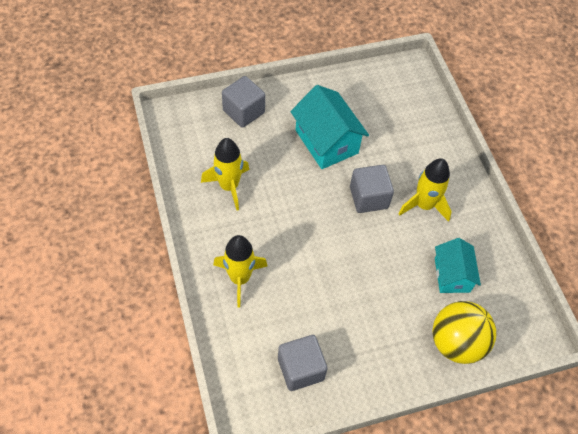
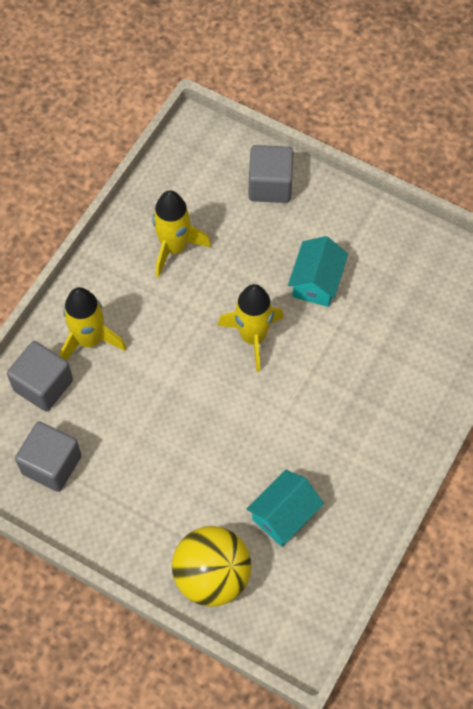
camera: 50 degrees right, 5 degrees up
turquoise house [291,85,369,169] -> turquoise house [288,236,348,307], size x0.65
grey cube [350,165,394,213] -> grey cube moved to [7,341,73,412]
yellow rocket [398,158,452,222] -> yellow rocket moved to [218,284,284,372]

